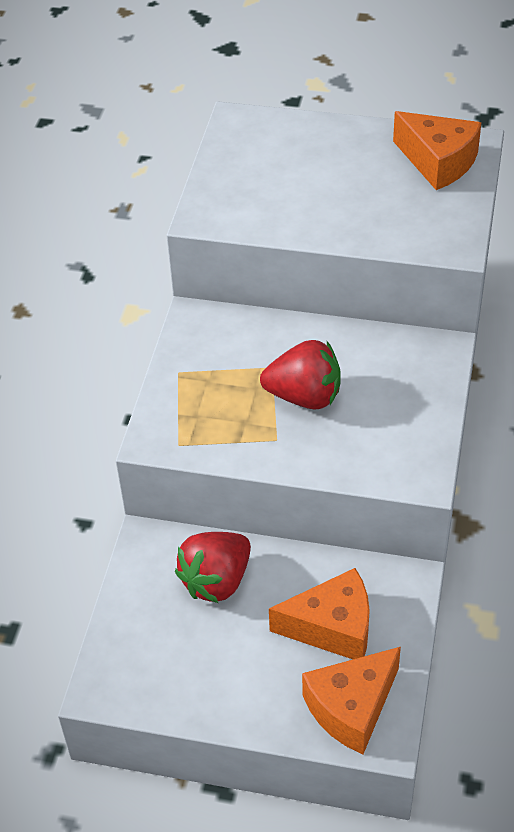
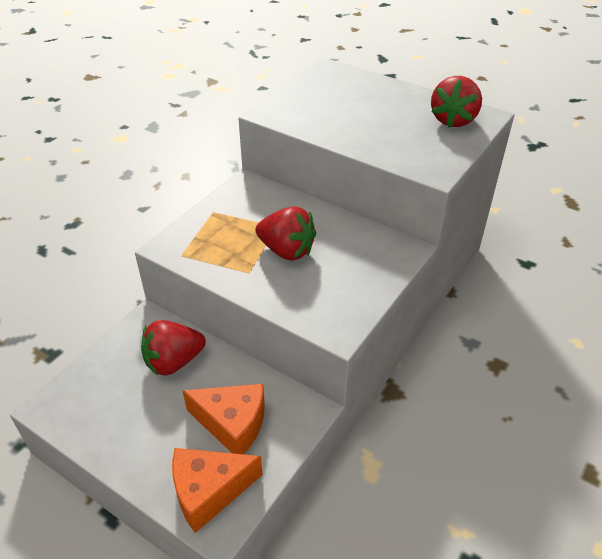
camera: 20 degrees right, 5 degrees down
orange cheese [393,111,481,190] -> red strawberry [431,76,482,128]

